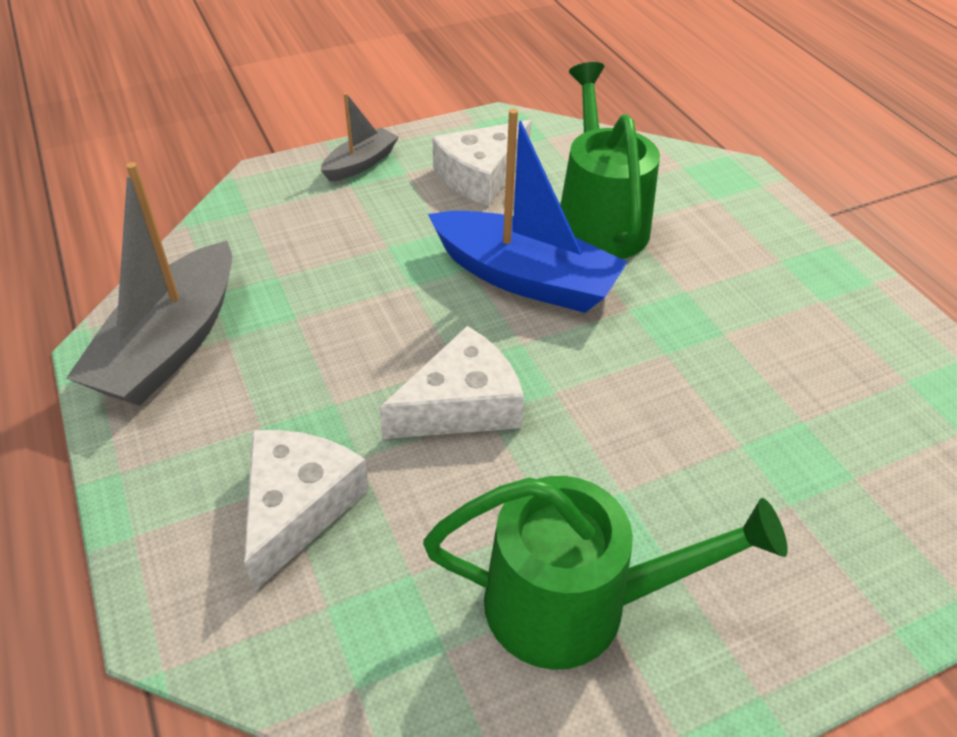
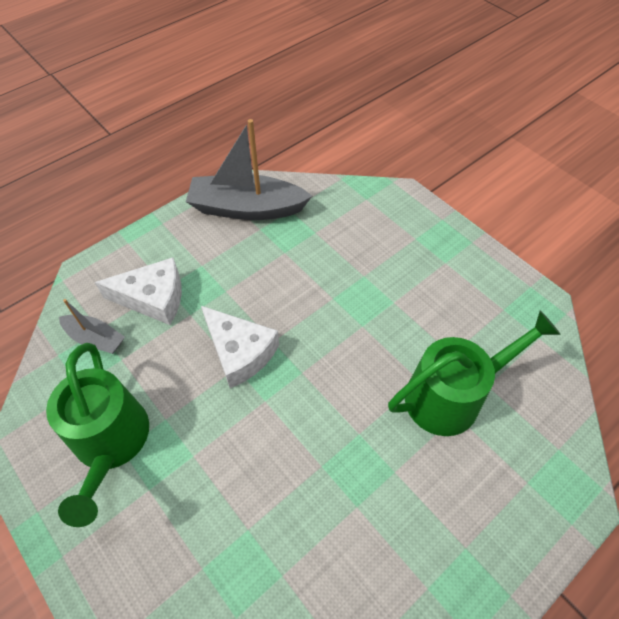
camera: 75 degrees right, 10 degrees up
grey boat [321,93,399,182] -> grey boat moved to [59,299,125,354]
blue boat [428,109,628,313] -> none
white cheese [432,120,532,206] -> none

